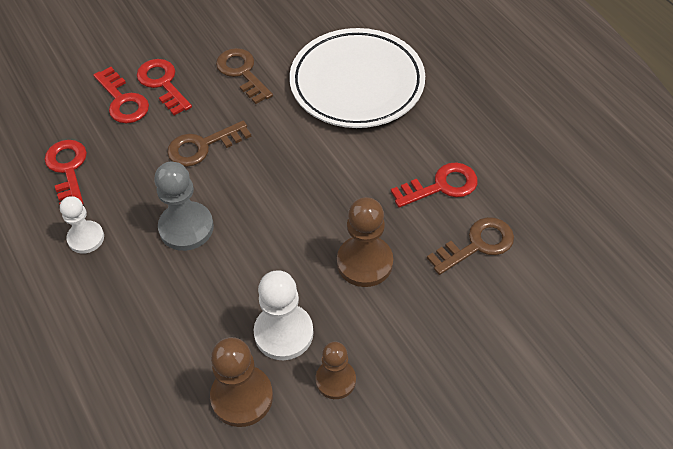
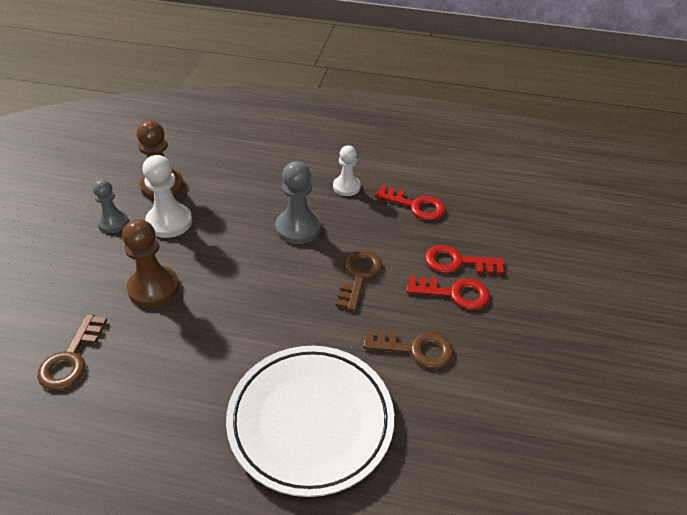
camera: 130 degrees right, 10 degrees down
brown pawn [316,341,356,399] -> grey pawn [93,180,129,233]
red key [391,163,478,208] -> none

